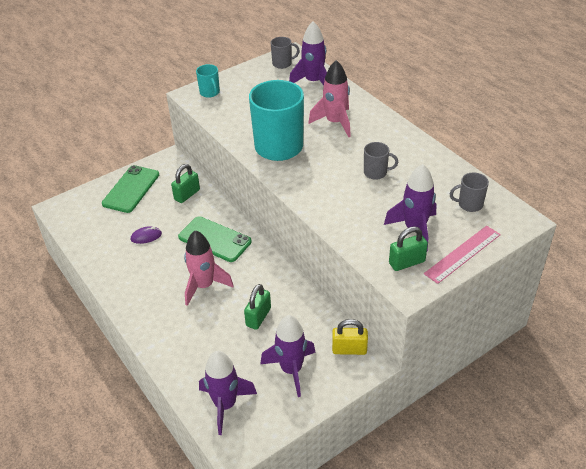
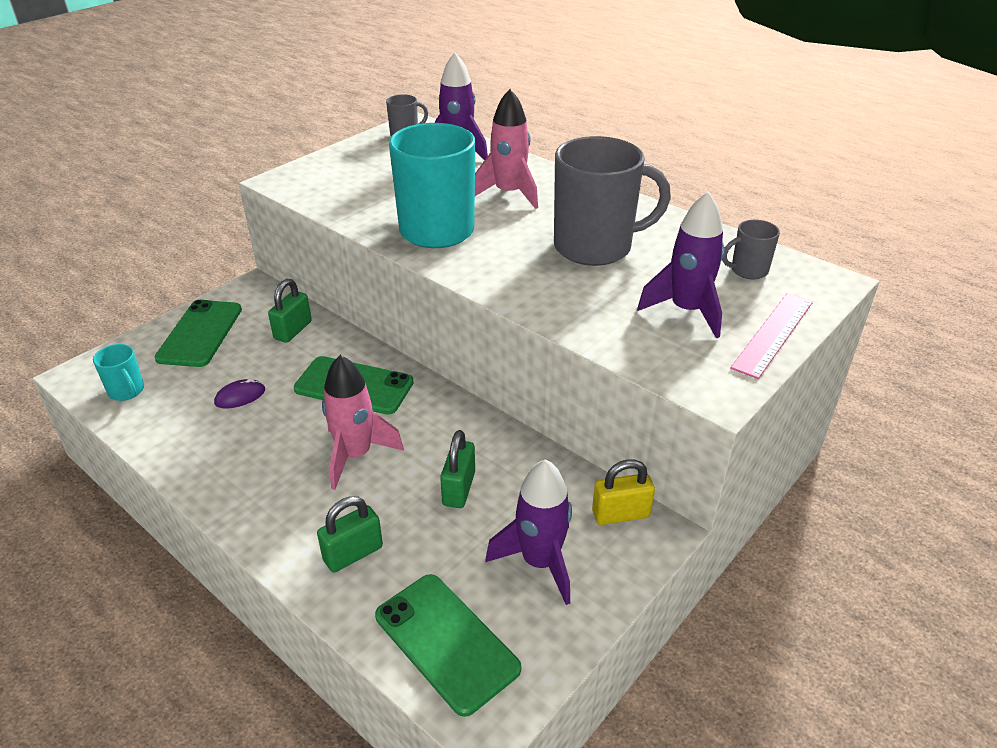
camera: 15 degrees left, 5 degrees down
turquoise mug [196,64,220,98] -> turquoise mug moved to [93,344,144,401]
purple rocket [199,351,257,435] -> green phone [375,574,521,717]
grey mug [364,142,398,180] -> grey mug [554,136,671,266], size x2.20
green padlock [389,226,428,271] -> green padlock moved to [317,496,383,573]

